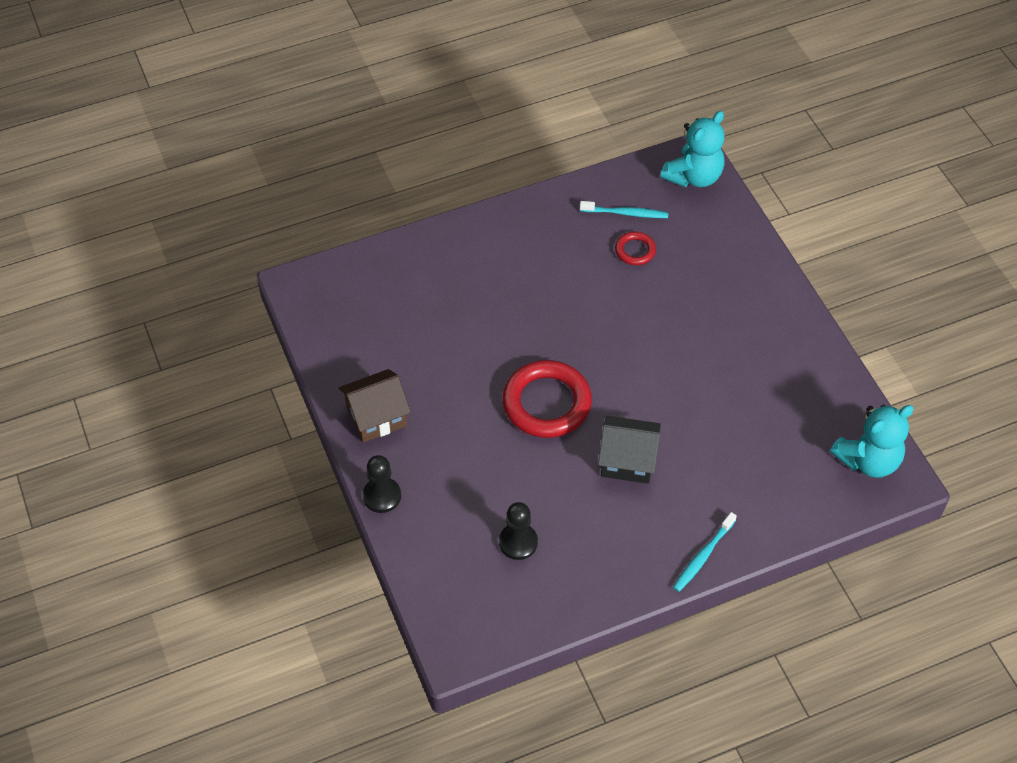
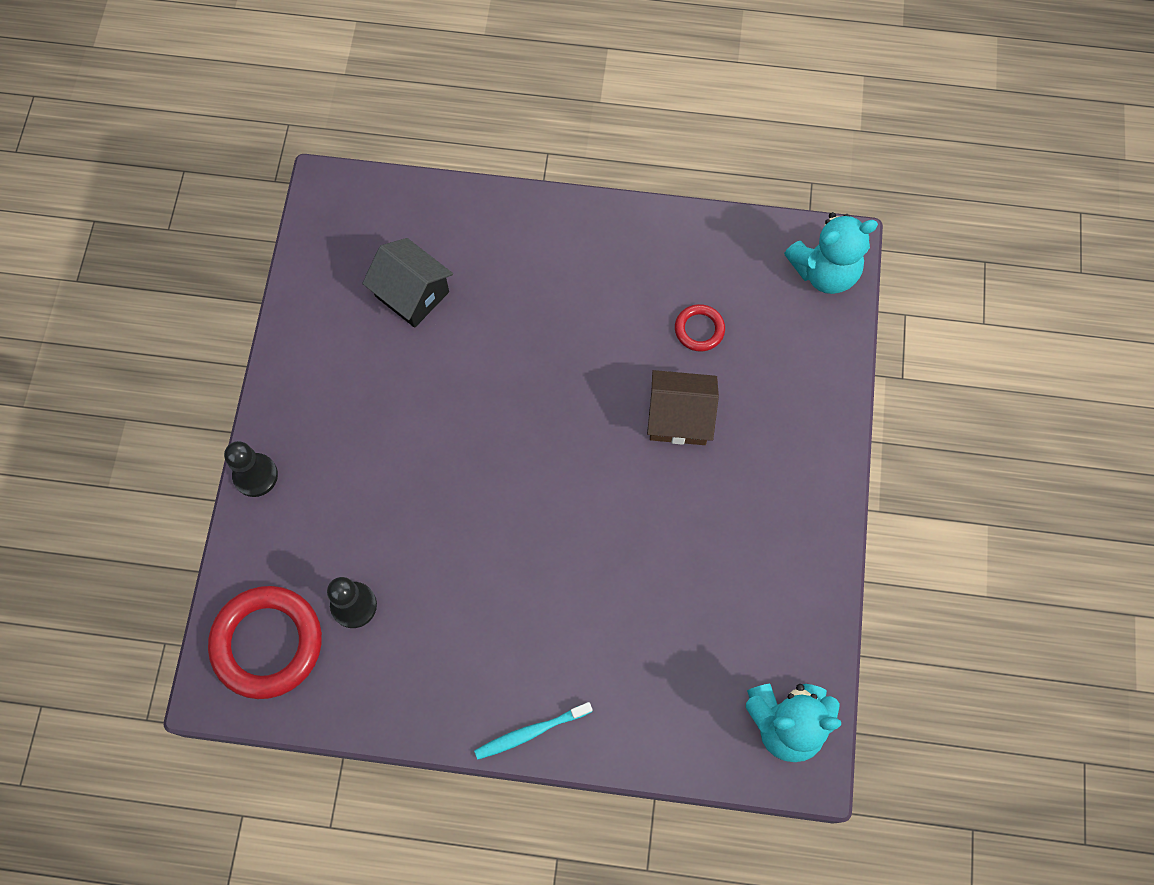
camera: 30 degrees right, 15 degrees up
brown house [339,369,411,442] -> brown house moved to [647,370,719,445]
red ring [502,360,592,438] -> red ring moved to [208,586,322,699]
turquoise toothbrush [580,201,668,218] -> none
black house [598,416,661,484] -> black house moved to [362,238,453,328]

